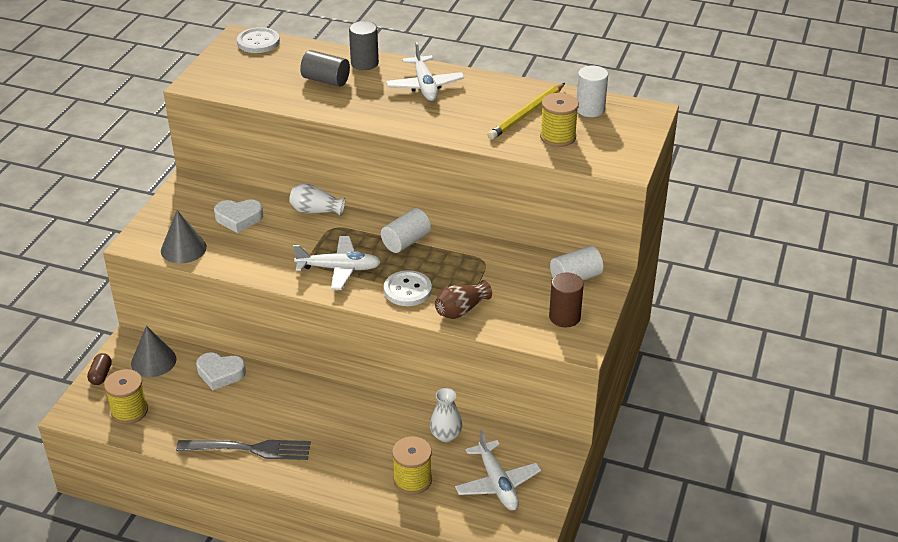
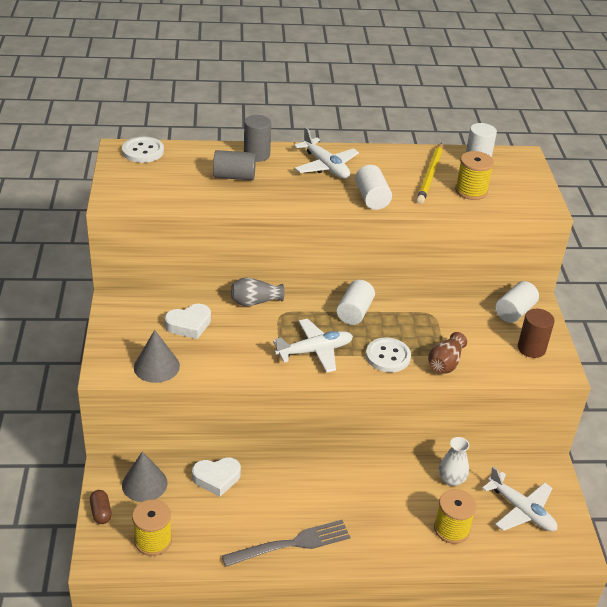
camera: 25 degrees left, 0 degrees up
white vase [289,183,345,216] -> grey vase [231,277,285,306]
none -> white cylinder [355,165,392,210]

